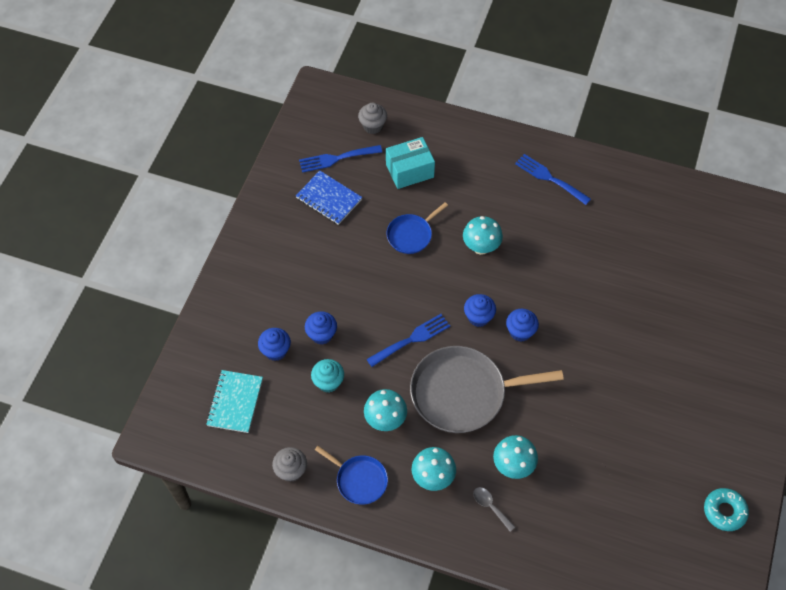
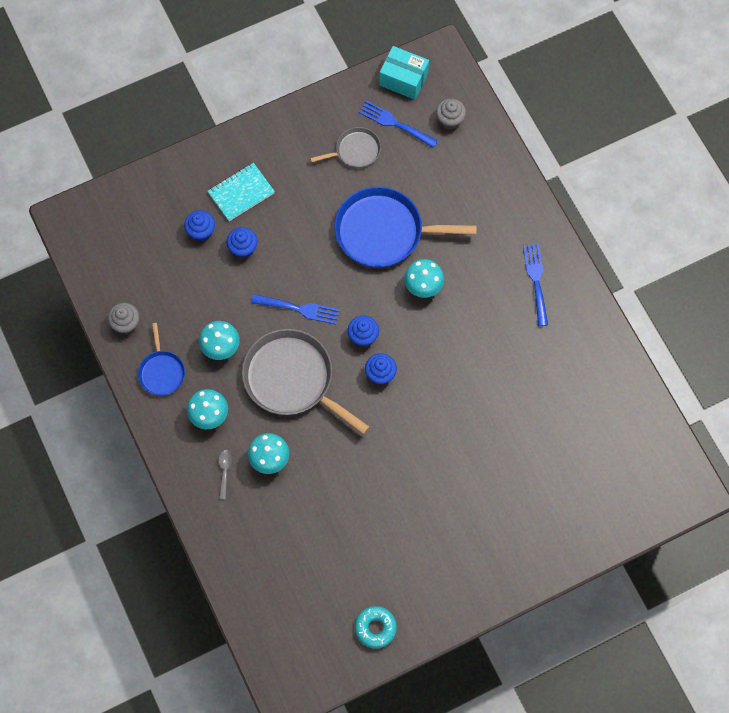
camera: 45 degrees right, 10 degrees up
turquoise notebook [206,370,263,433] -> turquoise notebook moved to [208,163,275,221]
blue notebook [296,171,362,225] -> grey pan [310,127,381,168]
turquoise cupcake [311,359,344,393] -> none
turquoise box [386,137,435,189] -> turquoise box moved to [379,46,429,100]
blue pan [386,202,448,254] -> blue pan [334,187,477,267], size x1.92

